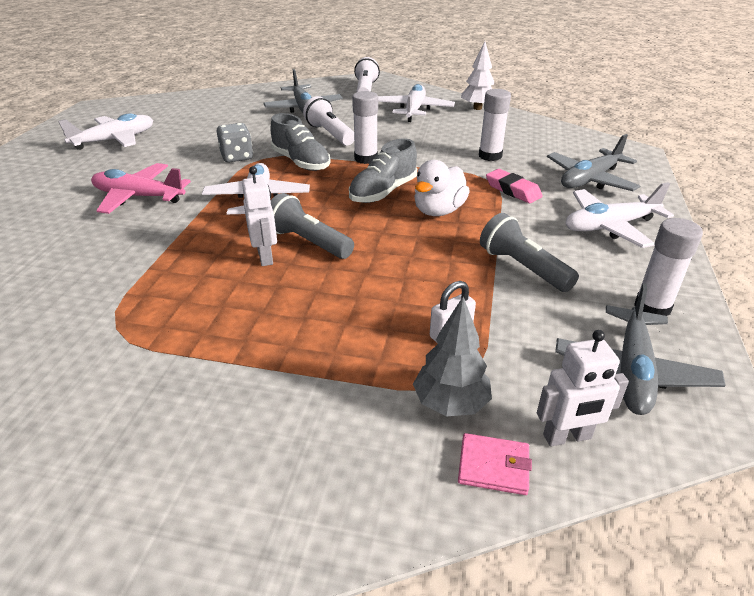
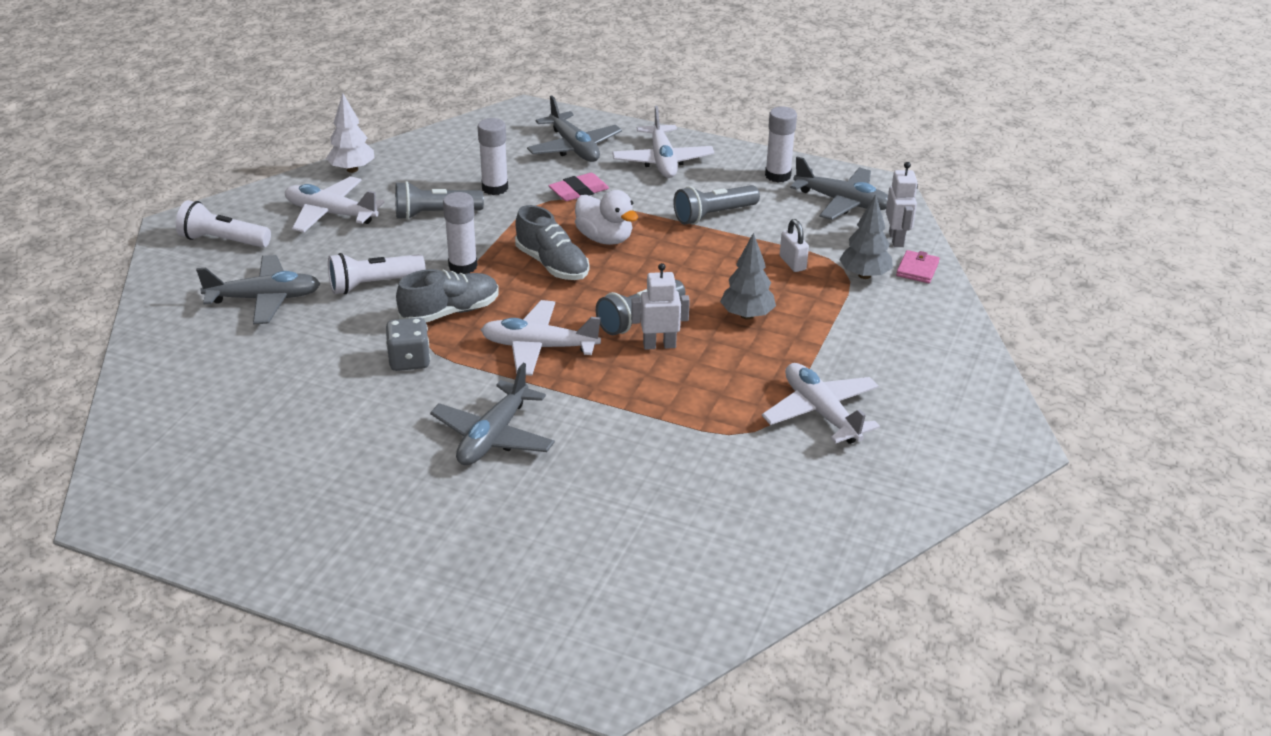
camera: 80 degrees left, 0 degrees up
white plane [58,113,153,150] -> white plane moved to [762,363,880,444]
pink plane [91,163,191,214] -> grey plane [430,363,555,465]
none -> grey flashlight [395,181,484,220]
none -> grey tree [720,233,776,320]

